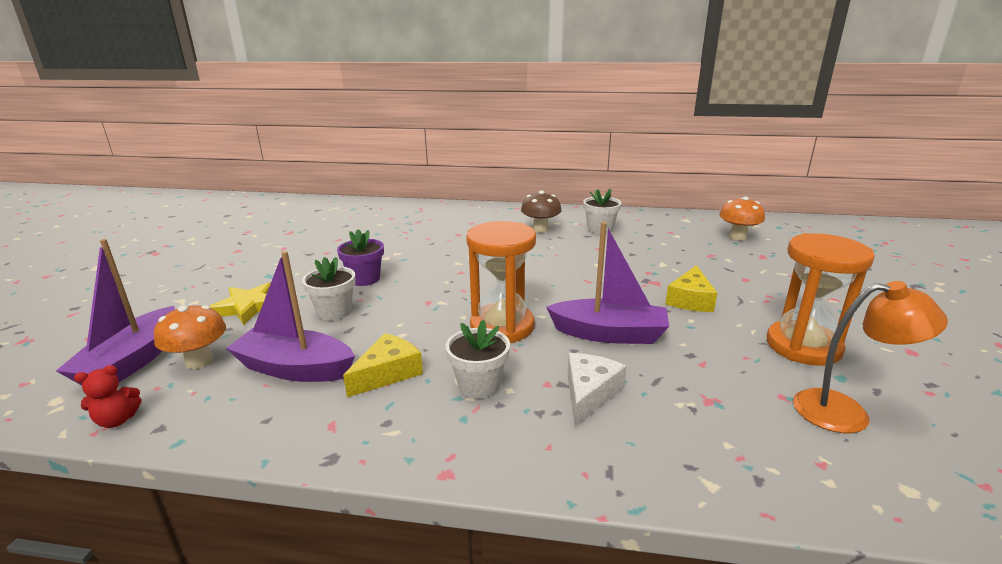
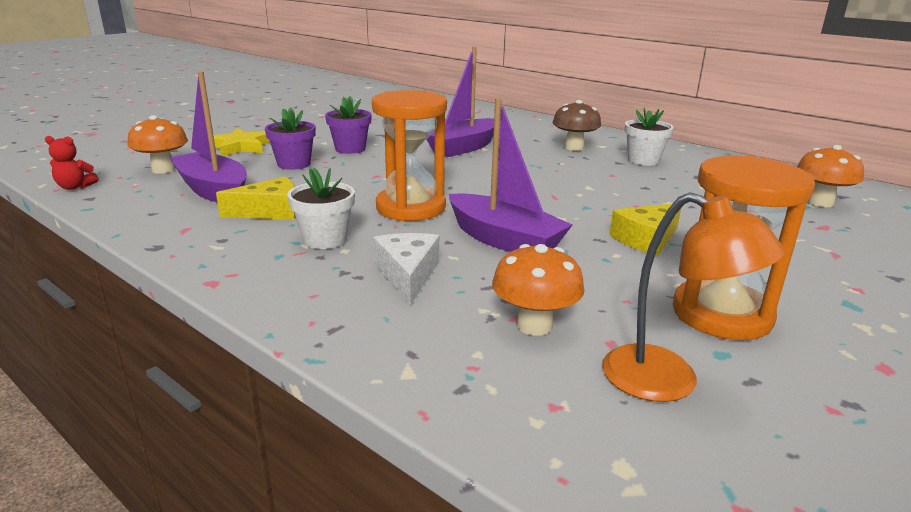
camera: 30 degrees right, 0 degrees up
purple boat [56,239,175,385] -> purple boat moved to [426,47,494,157]
white flower pot [302,257,356,320] -> purple flower pot [265,107,316,170]
white cheese [568,353,626,427] -> white cheese turned 60 degrees counterclockwise [374,233,439,305]
none -> orange mushroom [492,244,585,336]

